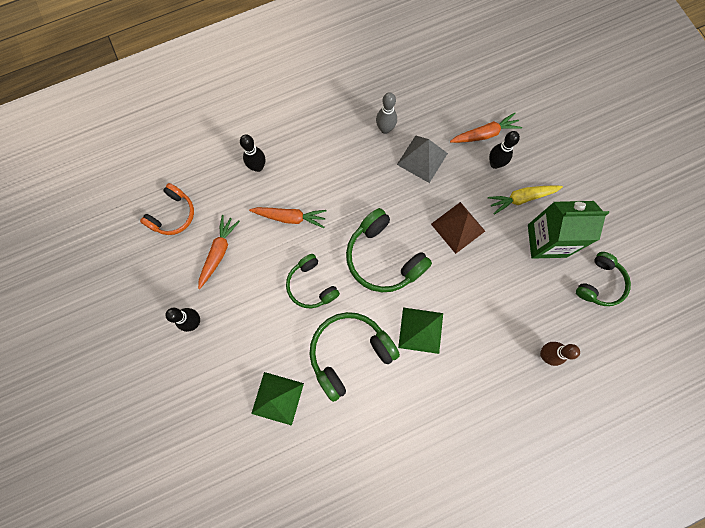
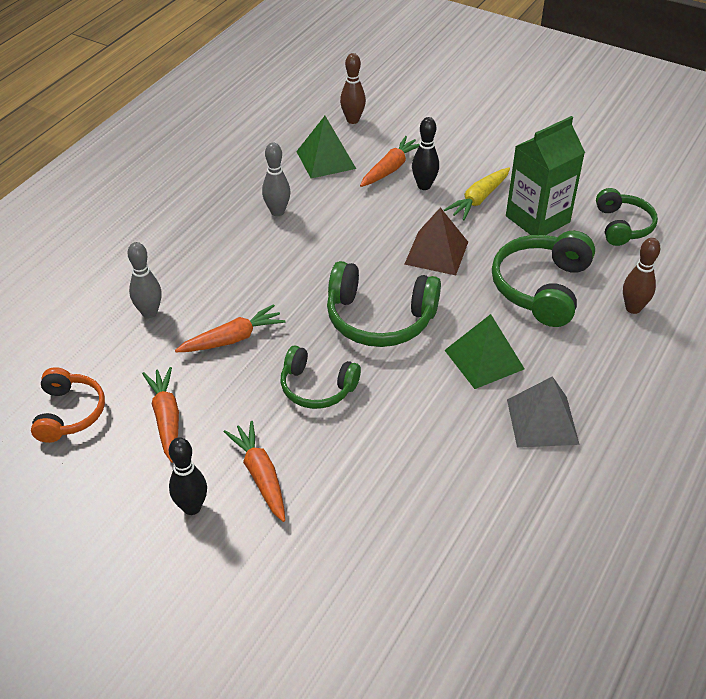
camera: 35 degrees left, 30 degrees down
black bowling pin [240,134,265,172] -> grey bowling pin [128,242,162,318]
green pyramid [251,372,304,426] -> green pyramid moved to [296,116,356,179]
green headphones [310,312,400,402] -> green headphones moved to [492,231,595,327]
grey pyramid [397,135,448,183] -> grey pyramid moved to [507,376,580,448]
none -> orange carrot [224,421,285,522]
none -> brown bowling pin [340,53,366,124]

